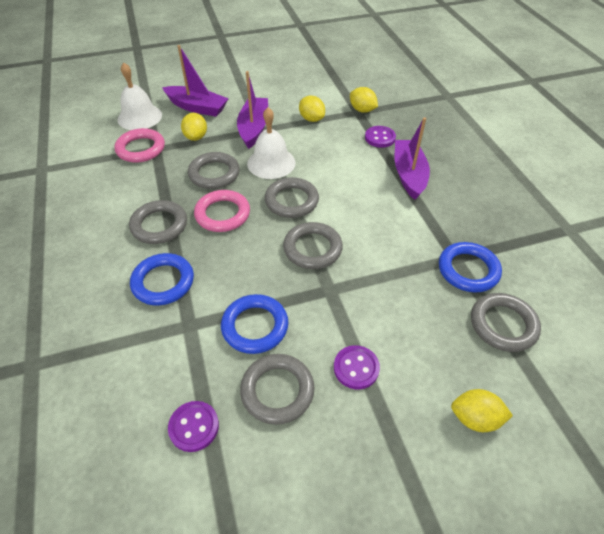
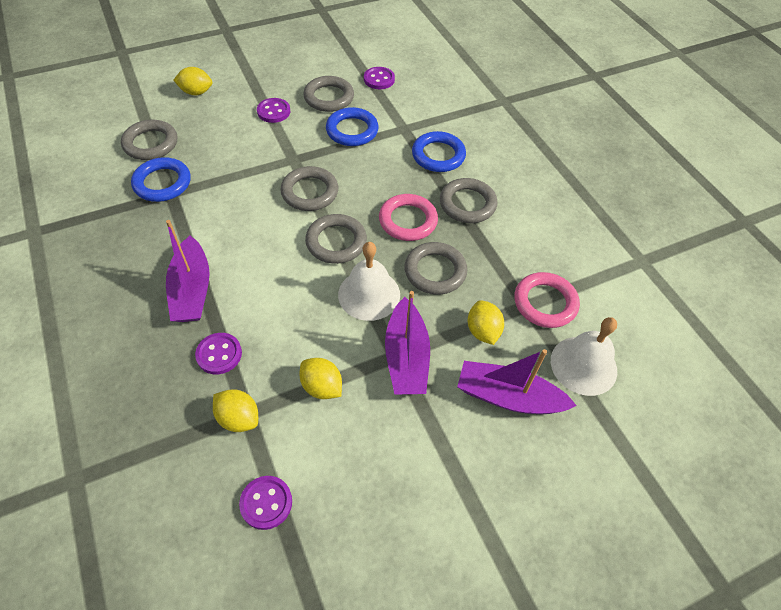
camera: 170 degrees right, 5 degrees up
none -> purple button [239,476,292,530]

